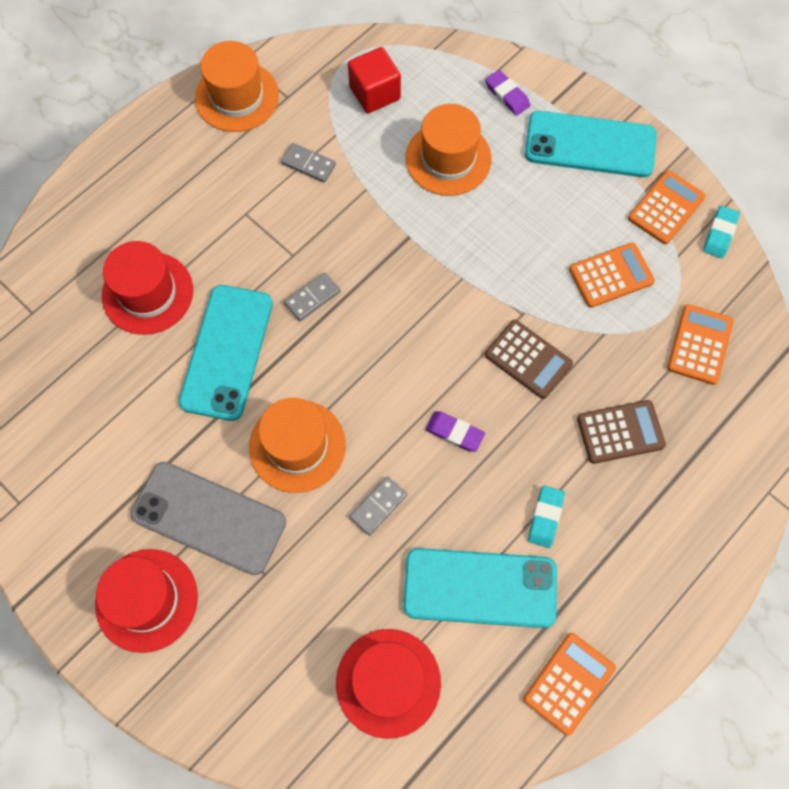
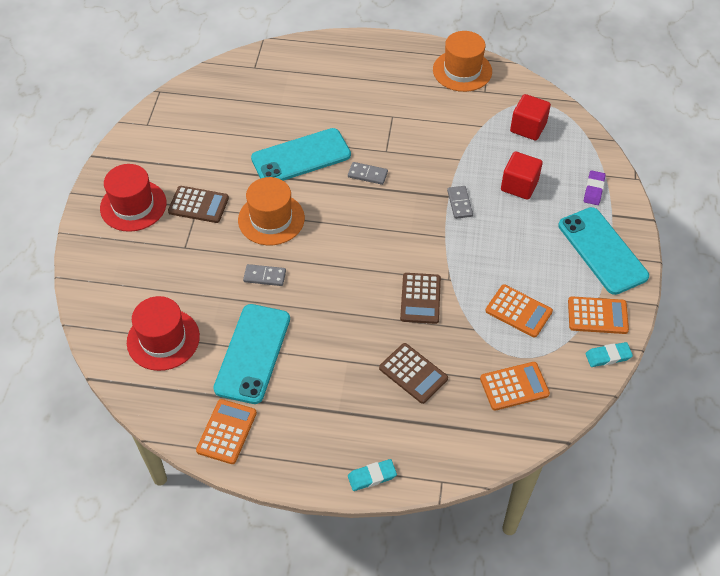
camera: 55 degrees right, 15 degrees down
red hat [102,241,193,335] -> none
grey phone [131,462,286,575] -> brown calculator [168,186,229,223]
grey domino [281,143,336,183] -> grey domino moved to [447,186,473,219]
turquoise phone [403,548,557,628] -> turquoise phone turned 45 degrees clockwise [213,304,290,404]
orange hat [405,104,492,196] -> red cube [501,151,543,200]
purple eraser [425,411,485,452] -> none
orange calculator [523,633,616,736] -> orange calculator turned 75 degrees counterclockwise [196,399,257,464]
turquoise eraser [528,486,565,548] -> turquoise eraser moved to [348,459,397,491]

